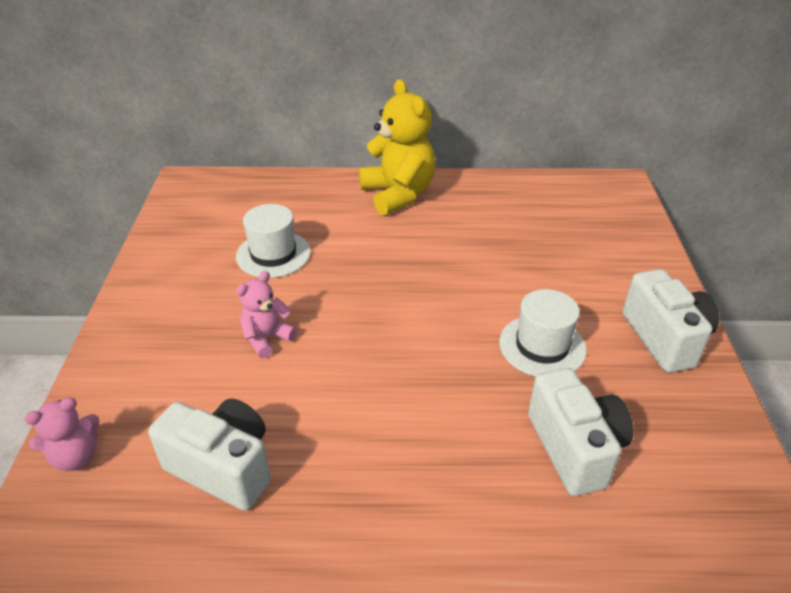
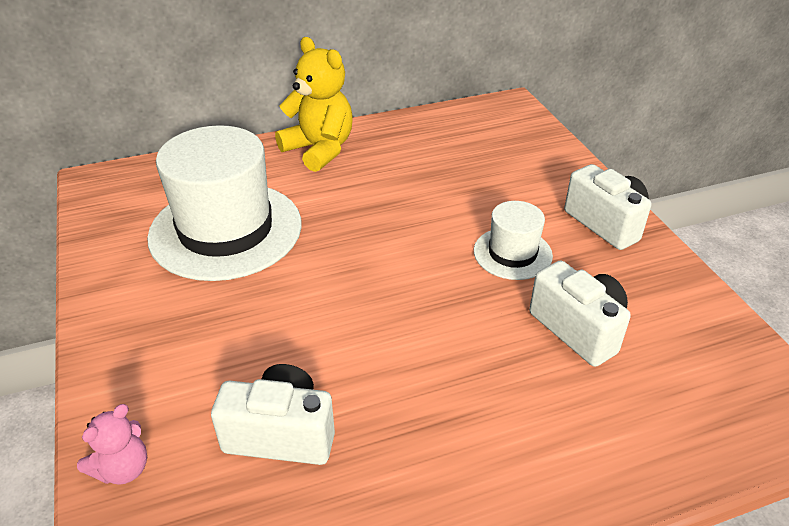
camera: 20 degrees left, 0 degrees up
white hat [236,204,311,278] -> white hat [147,125,302,281], size x2.00
pink teddy bear [236,271,297,358] -> none

